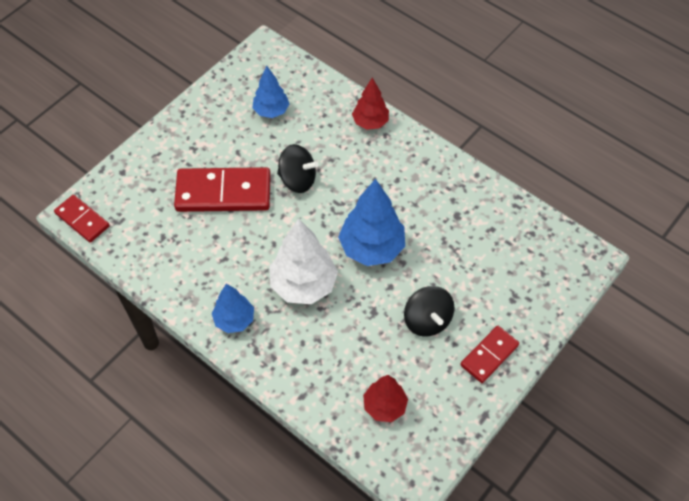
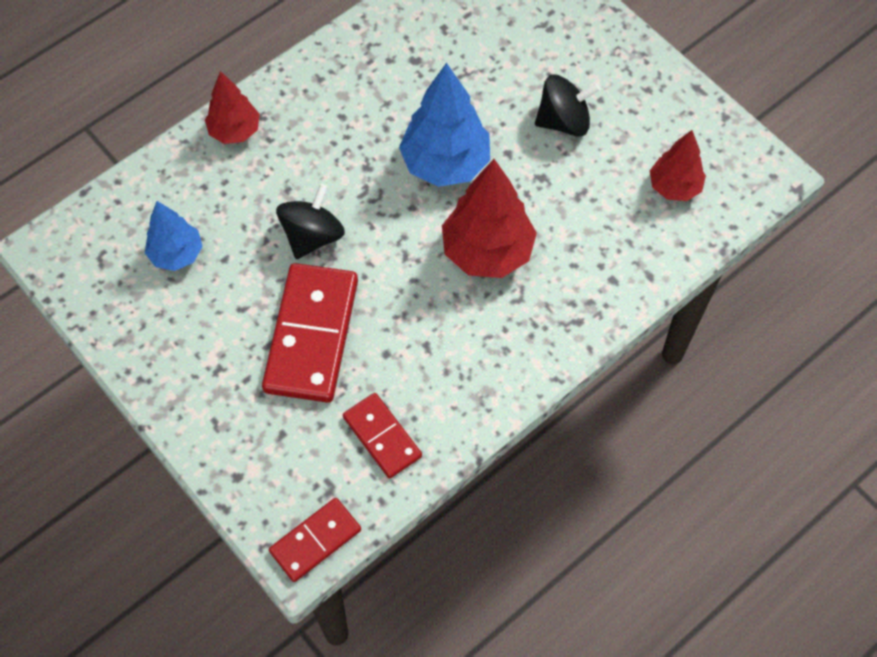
camera: 80 degrees left, 5 degrees up
blue tree [212,284,254,333] -> none
white tree [269,218,338,304] -> red tree [442,159,537,278]
red domino [460,325,519,383] -> red domino moved to [343,393,422,479]

